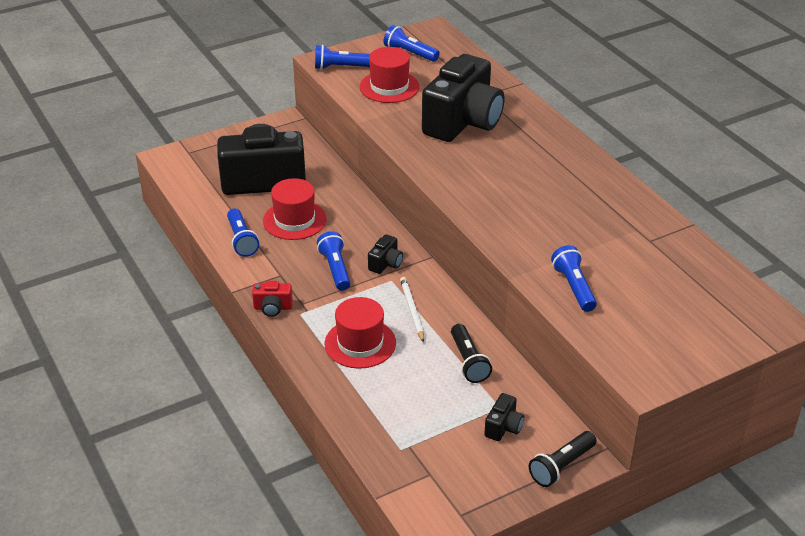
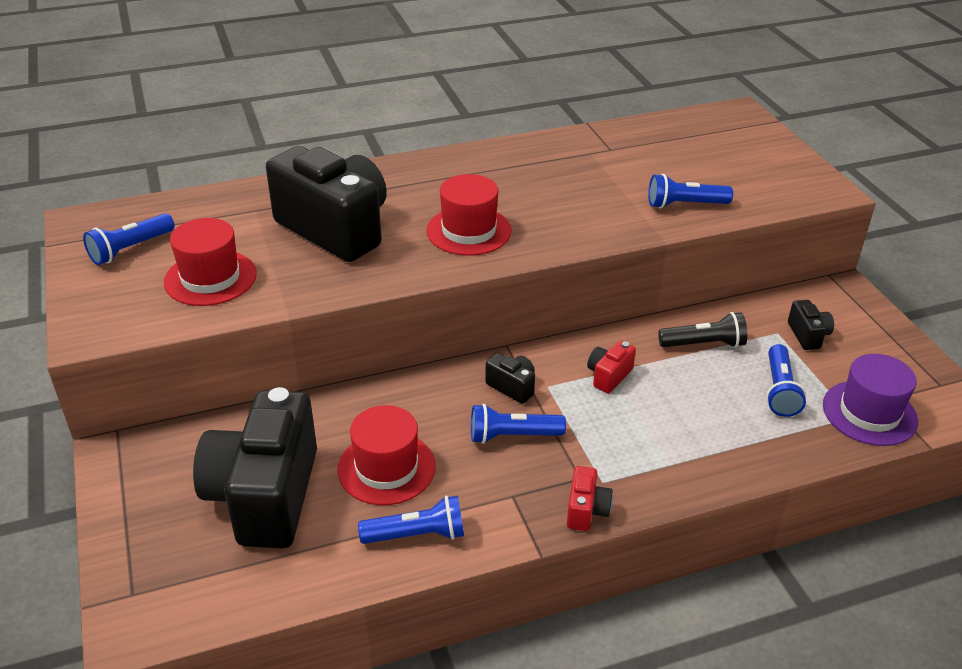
camera: 80 degrees left, 0 degrees up
blue flashlight [315,45,370,70] -> blue flashlight moved to [766,344,806,417]
red hat [325,297,396,369] -> red hat moved to [427,174,512,256]
white pencil [400,277,424,342] -> red camera [587,341,636,393]
black camera [484,393,524,441] -> black camera turned 45 degrees clockwise [788,300,834,350]
black flashlight [529,431,596,487] -> none
none -> purple hat [823,354,918,446]

